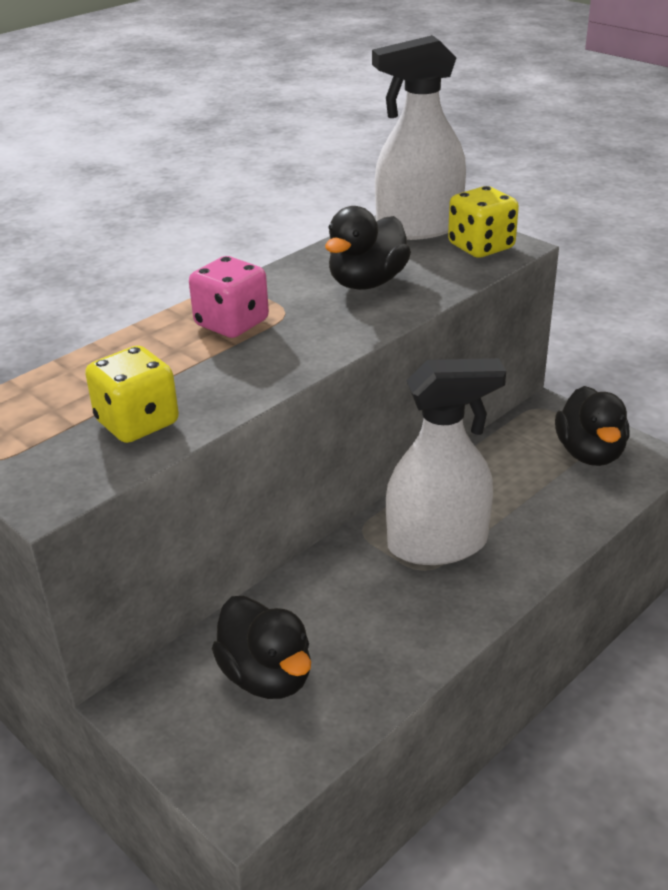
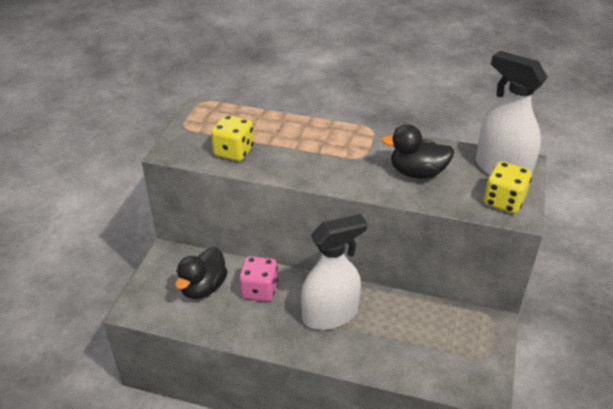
camera: 60 degrees right, 5 degrees up
pink dice [189,256,269,338] -> pink dice moved to [239,256,278,301]
white spray bottle [386,358,506,565] -> white spray bottle turned 75 degrees counterclockwise [301,214,367,330]
black duck [555,386,629,466] -> none

